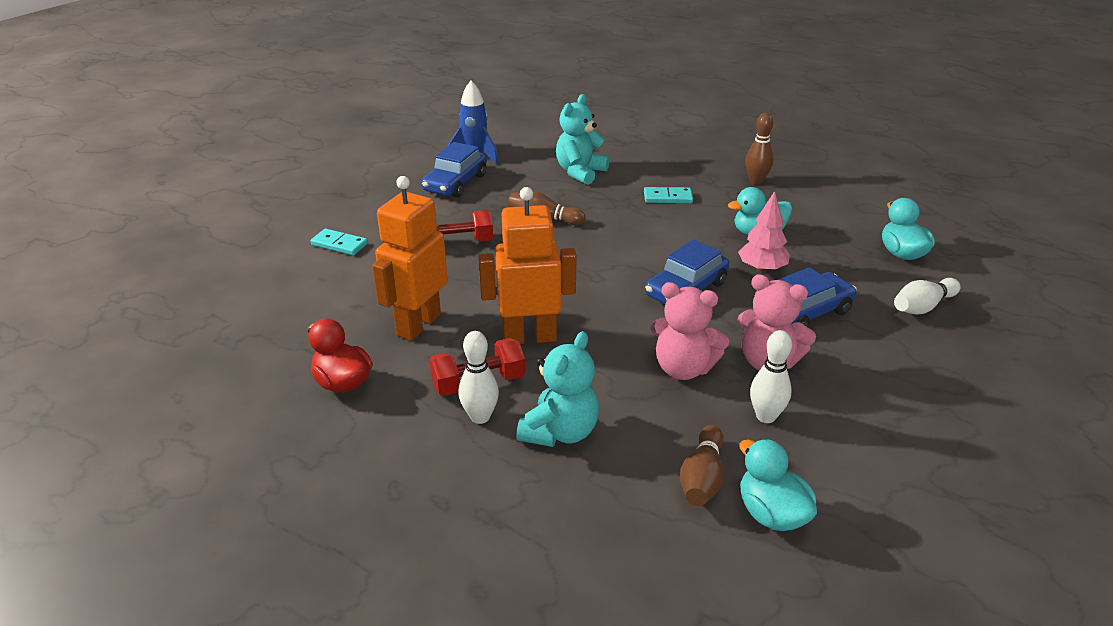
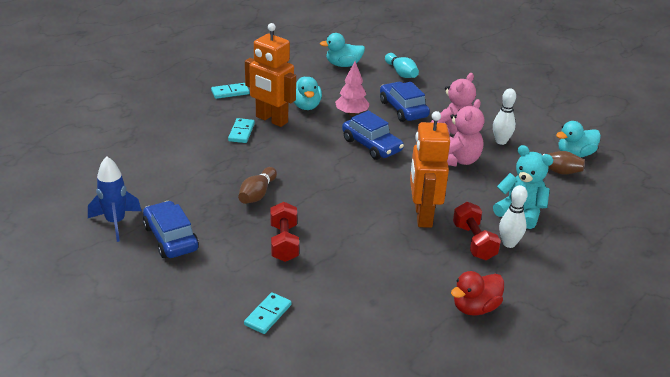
camera: 85 degrees left, 0 degrees up
orange robot [372,176,448,341] -> orange robot moved to [245,23,296,127]
blue car [422,142,487,198] -> blue car turned 150 degrees counterclockwise [143,201,199,258]
turquoise teddy bear [556,94,609,185] -> none
brown bowling pin [745,113,773,185] -> turquoise domino [211,83,250,99]
white bowling pin [894,278,961,314] -> turquoise bowling pin [385,53,419,78]

